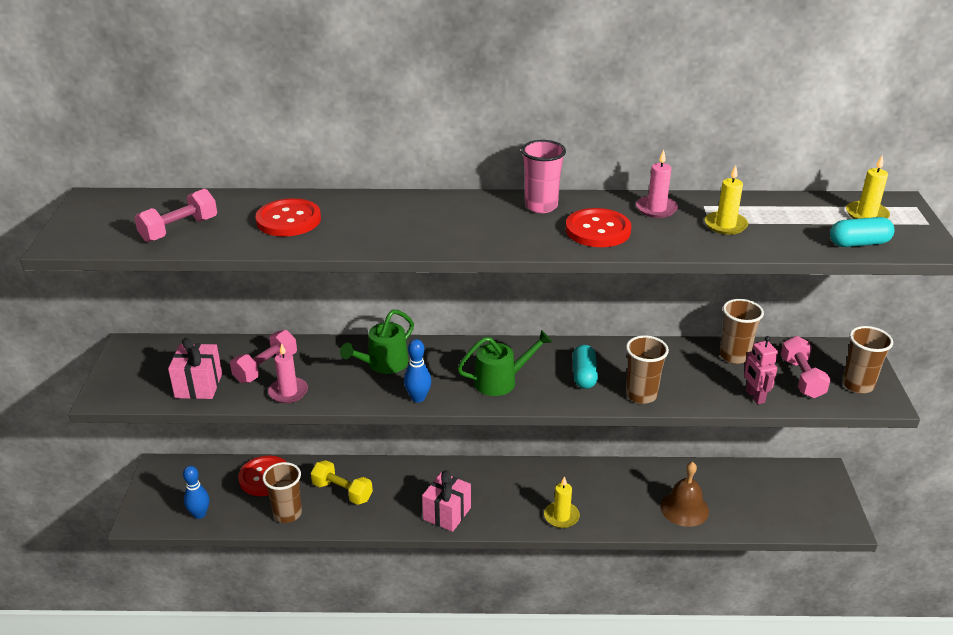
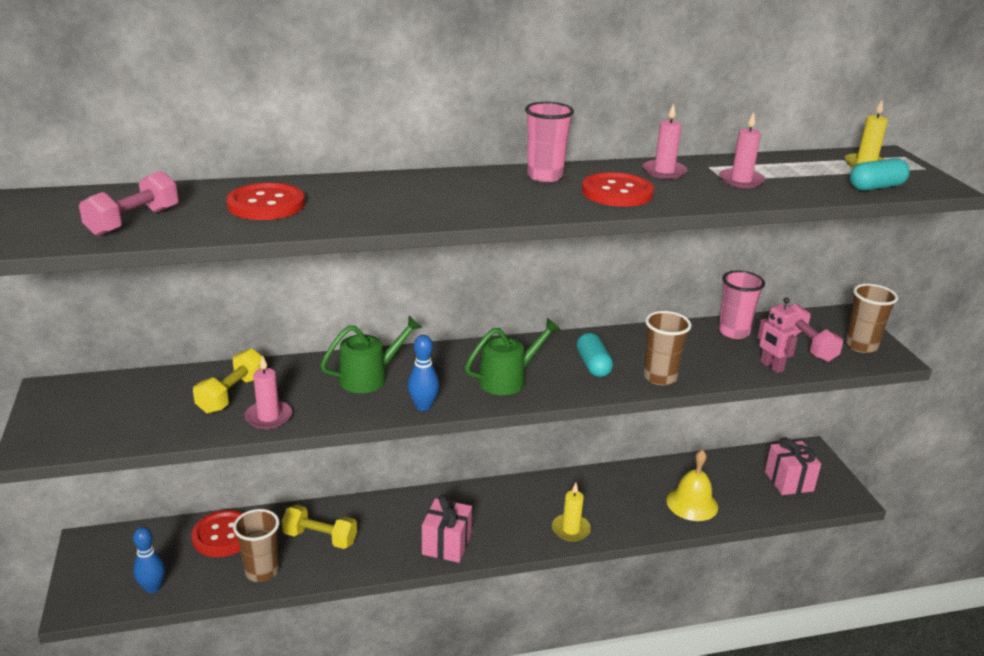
camera: 15 degrees left, 5 degrees down
pink gift [168,338,222,399] -> pink gift moved to [765,438,821,495]
pink dumbbell [230,330,297,383] -> yellow dumbbell [193,348,265,414]
green watering can [340,310,414,374] -> green watering can turned 150 degrees counterclockwise [320,316,422,393]
brown bell [660,462,709,527] -> yellow bell [667,449,718,521]
yellow candle [705,165,748,235] -> pink candle [719,112,765,188]
brown cup [720,299,764,364] -> pink cup [718,271,765,339]

